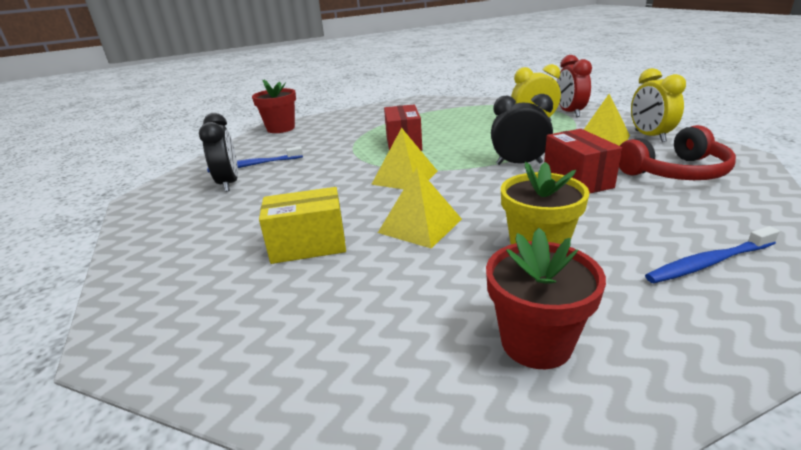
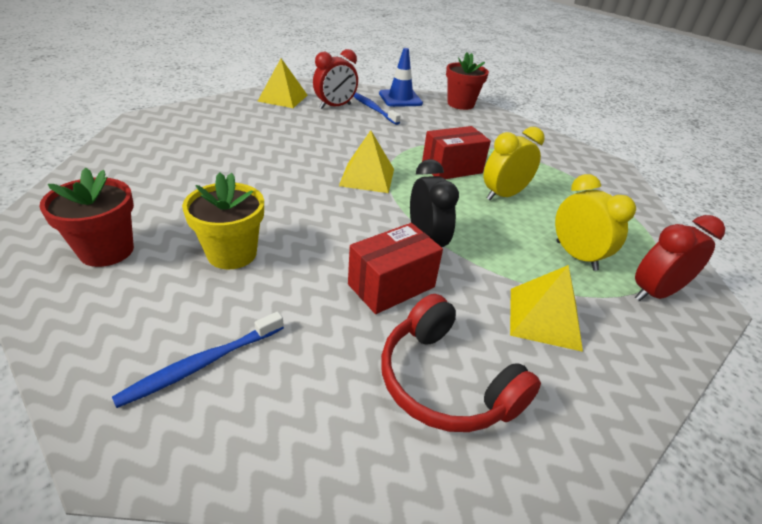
camera: 65 degrees right, 10 degrees up
black clock [199,113,238,192] -> red clock [313,49,358,109]
yellow box [259,187,346,264] -> none
yellow pyramid [378,167,462,249] -> yellow pyramid moved to [258,58,308,108]
yellow clock [631,68,686,142] -> yellow clock moved to [484,127,545,200]
blue toothbrush [645,226,779,283] -> blue toothbrush turned 90 degrees counterclockwise [112,312,284,408]
none -> blue traffic cone [379,48,423,107]

